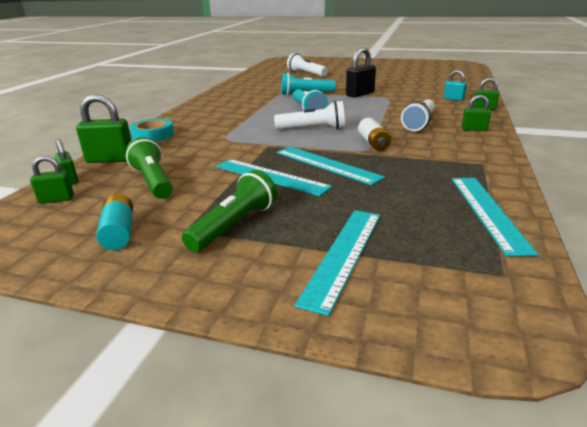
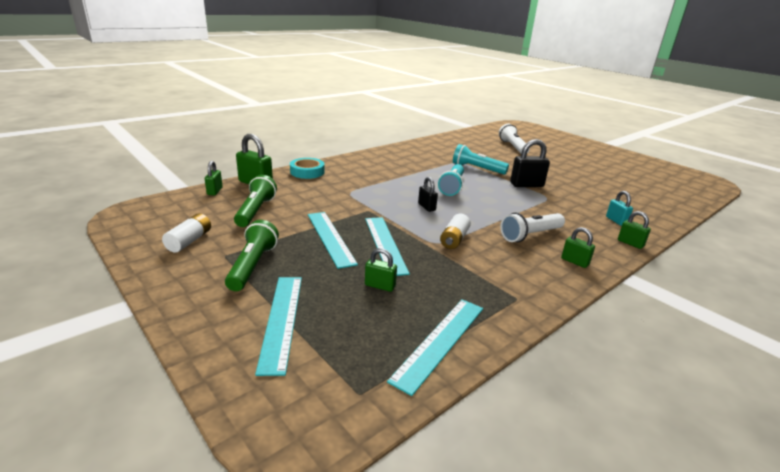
camera: 30 degrees right, 0 degrees up
green padlock [30,156,74,204] -> green padlock moved to [365,248,397,292]
turquoise battery [96,194,133,250] -> white battery [162,213,211,253]
green flashlight [182,170,277,252] -> green flashlight turned 60 degrees counterclockwise [225,220,279,291]
white flashlight [274,101,345,129] -> black padlock [418,177,438,212]
turquoise ruler [294,210,380,316] -> turquoise ruler turned 60 degrees counterclockwise [255,277,302,376]

